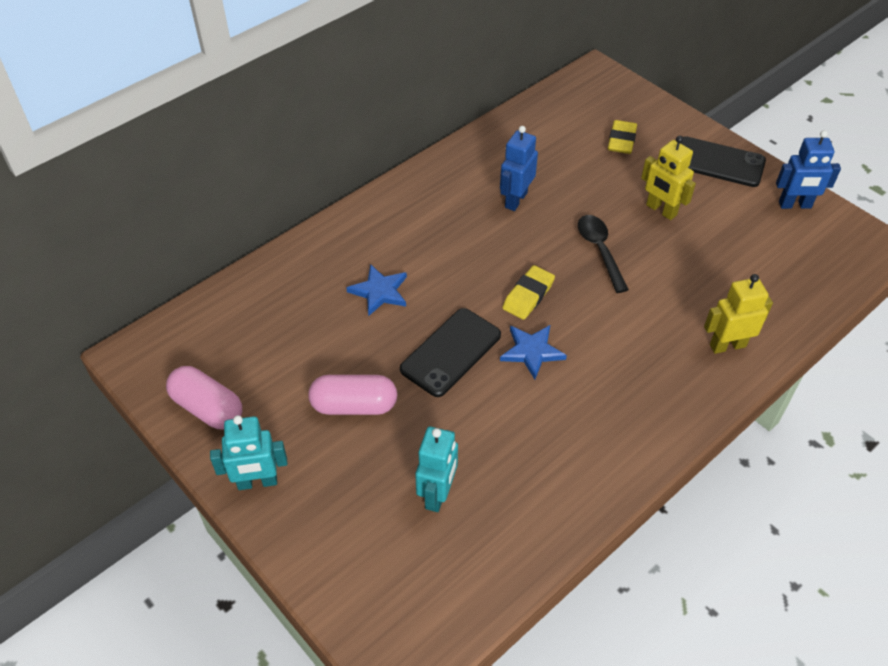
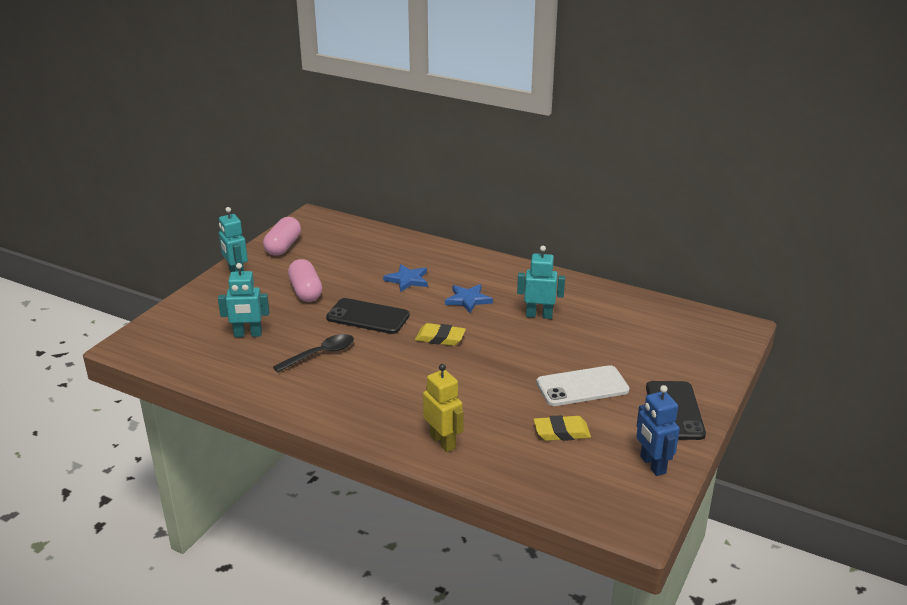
camera: 70 degrees right, 20 degrees down
blue robot [500,126,538,211] -> turquoise robot [517,246,565,319]
blue star [500,325,567,379] -> blue star moved to [445,284,493,313]
black spoon [578,215,629,293] -> black spoon moved to [273,334,354,372]
yellow eraser [608,120,637,154] -> yellow eraser moved to [534,415,591,441]
yellow robot [641,136,696,220] -> white phone [536,365,629,406]

